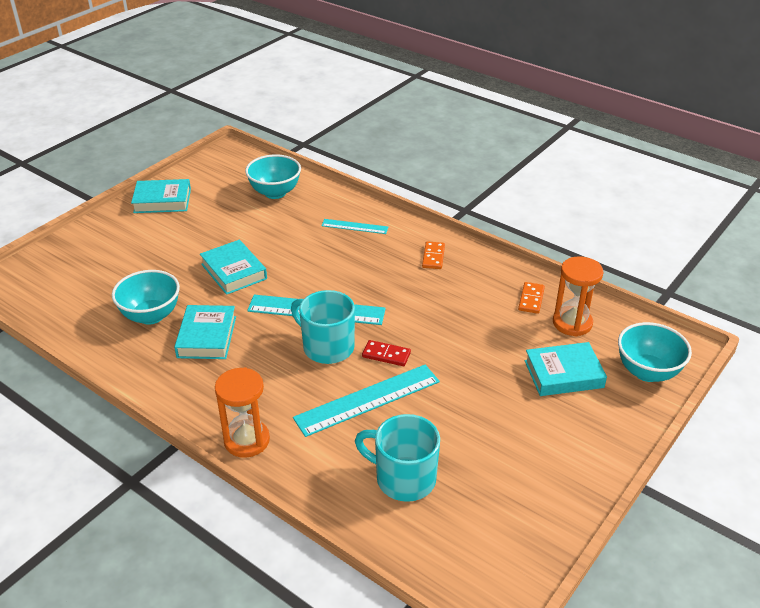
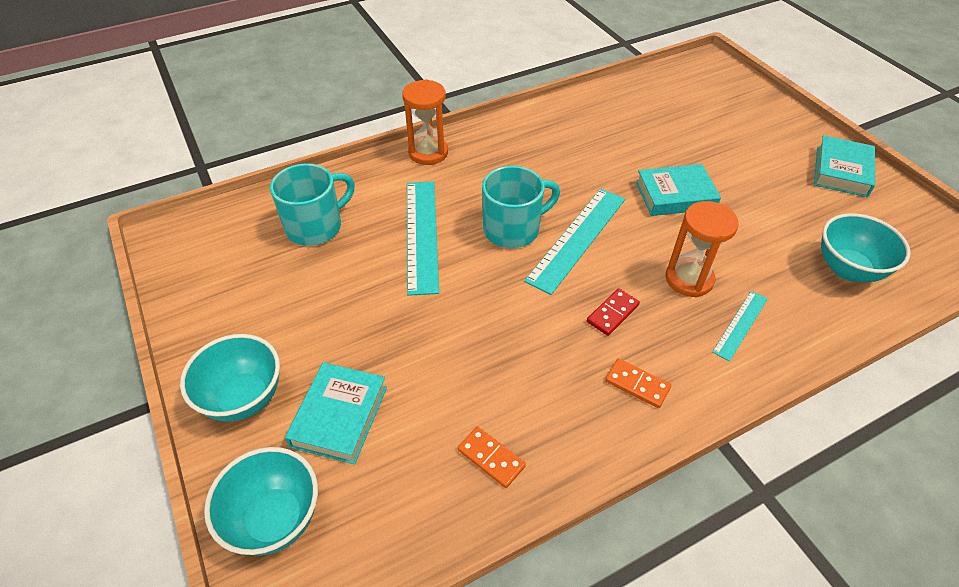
camera: 115 degrees right, 10 degrees up
turquoise bowl [112,270,180,325] -> turquoise bowl moved to [180,334,280,422]
turquoise book [174,305,236,359] -> none
red domino [362,340,411,366] -> red domino moved to [587,288,640,336]
orange hourglass [553,256,604,337] -> orange hourglass moved to [665,201,739,297]

